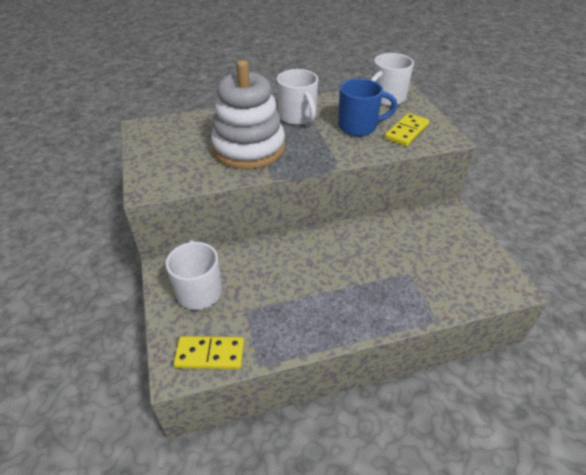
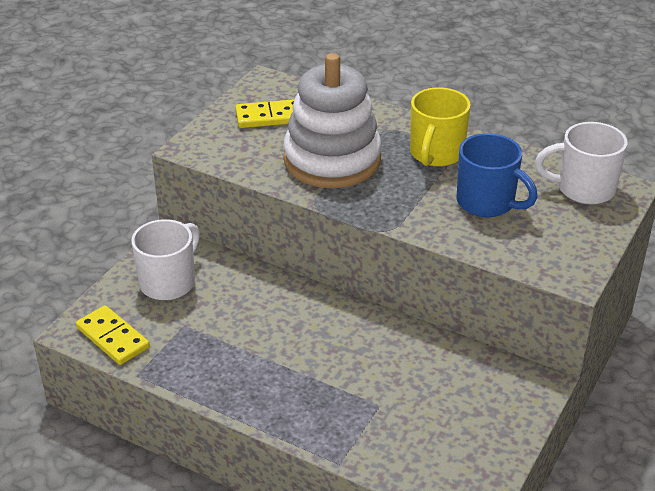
camera: 45 degrees right, 5 degrees down
white mug [277,69,318,125] -> yellow mug [410,87,471,167]
yellow domino [385,113,429,146] -> yellow domino moved to [235,99,294,128]

